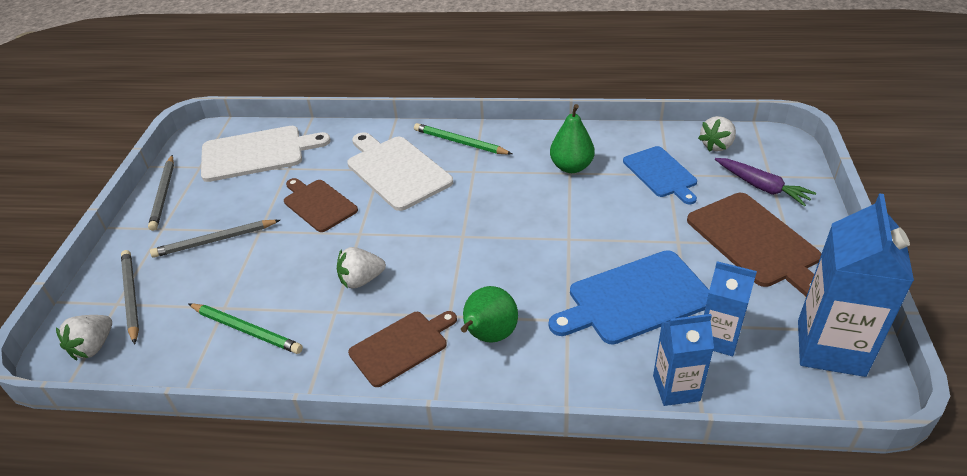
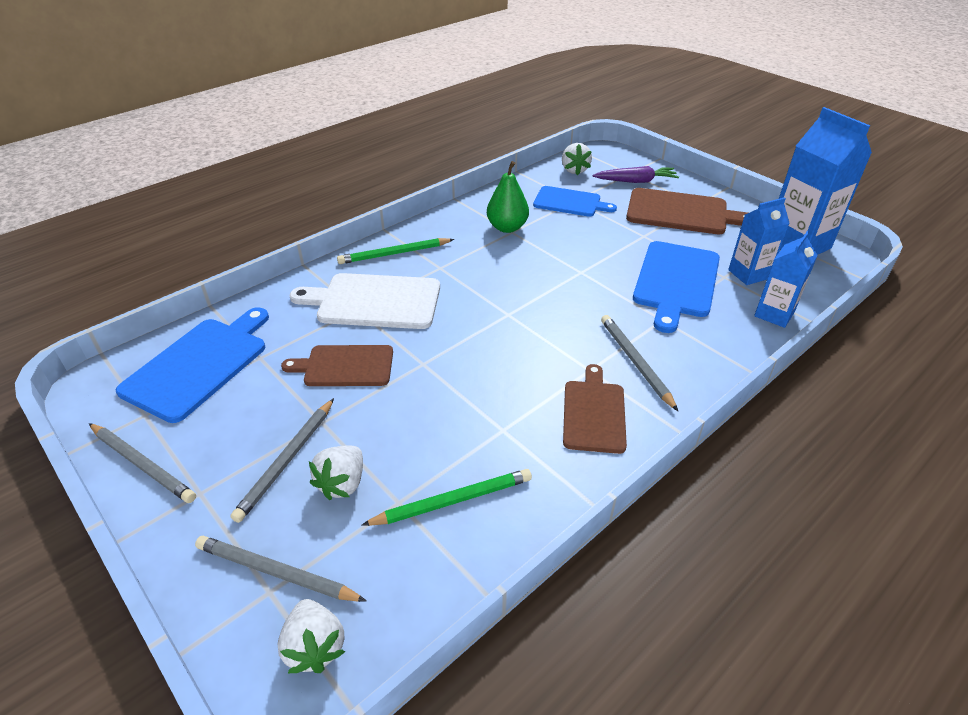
camera: 50 degrees left, 0 degrees up
white cutting board [201,126,331,182] -> blue cutting board [116,307,269,423]
white strawberry [337,247,386,289] -> white strawberry moved to [309,446,363,500]
green pear [461,286,518,343] -> grey pencil [601,315,678,411]

